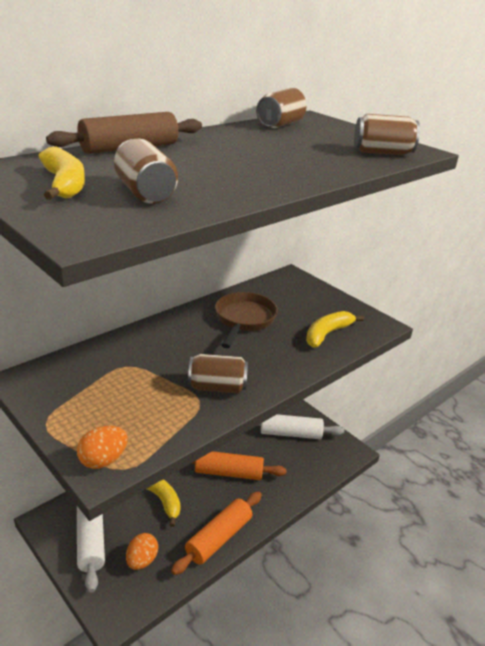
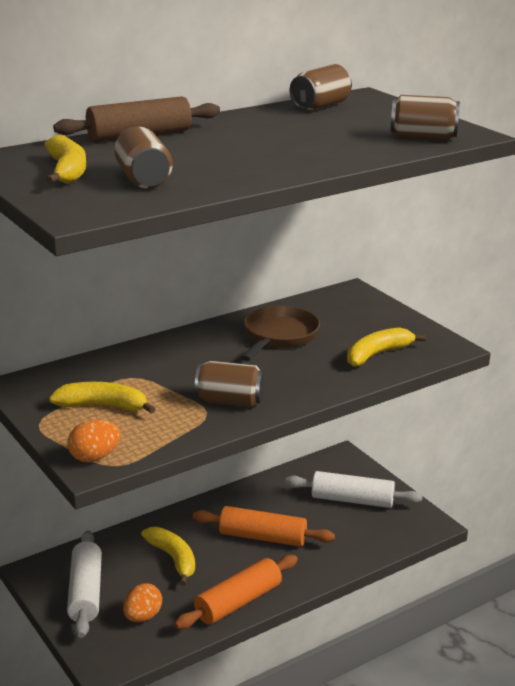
camera: 10 degrees right, 5 degrees down
none -> yellow banana [49,382,155,414]

